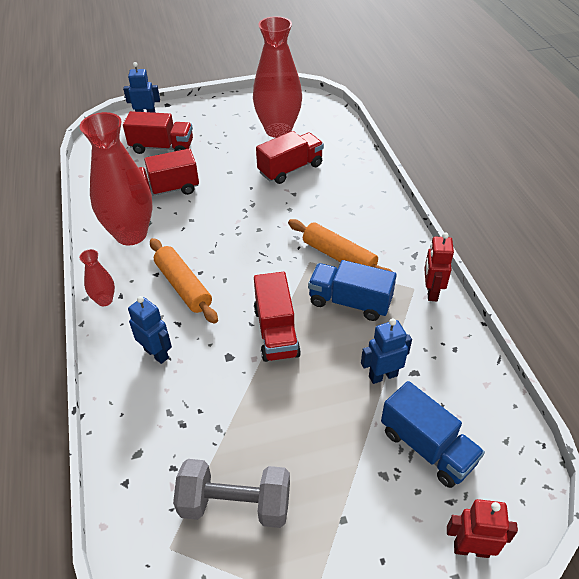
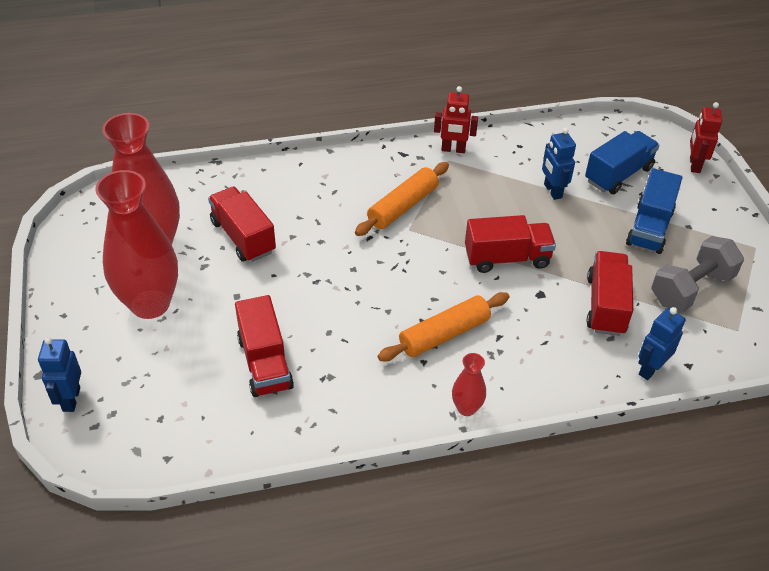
camera: 90 degrees left, 0 degrees up
red vase [80,112,153,245] -> red vase moved to [95,170,178,319]
red truck [123,111,193,154] -> red truck moved to [586,251,633,336]
blue robot [128,296,172,364] -> blue robot moved to [638,307,685,380]
grey dumbbell [173,459,290,528] -> grey dumbbell turned 45 degrees clockwise [652,236,744,312]
blue truck [308,260,397,321] -> blue truck moved to [626,168,682,254]

